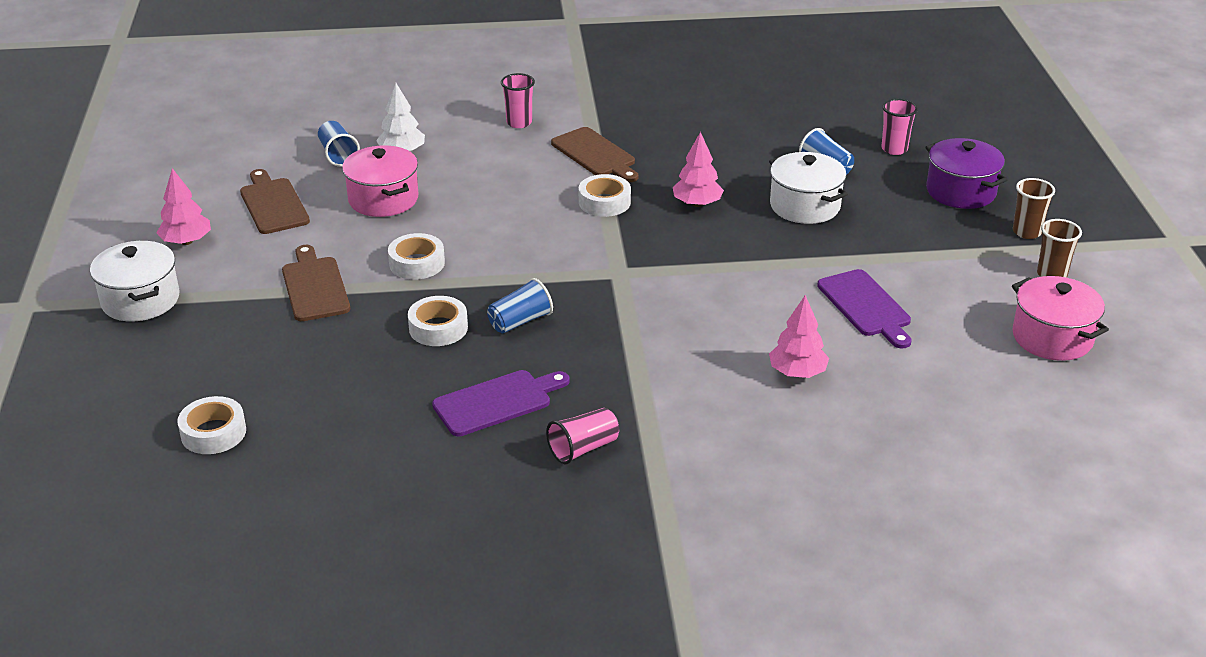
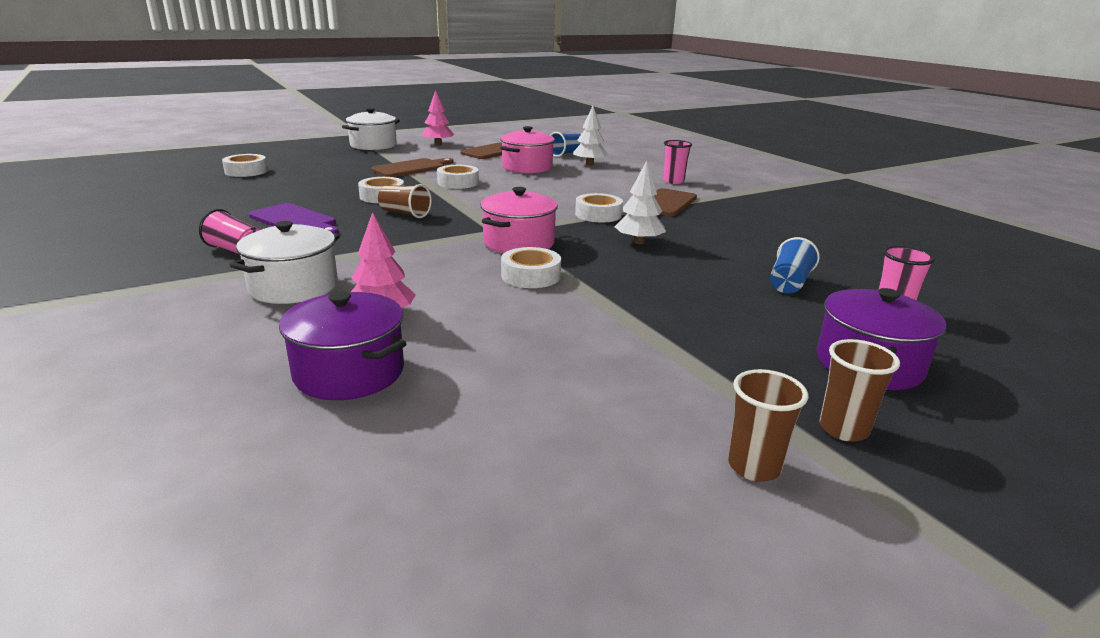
camera: 65 degrees right, 10 degrees down
blue cup [487,278,553,333] -> brown cup [378,184,432,218]
pink tree [673,132,724,207] -> white tree [615,161,666,244]
white pot [769,152,848,224] -> white pot moved to [229,221,340,304]
purple cutting board [817,269,911,349] -> none
pink pot [1012,276,1109,361] -> pink pot moved to [480,187,558,253]
none -> purple pot [279,291,406,400]
none -> white tape [501,247,561,288]

